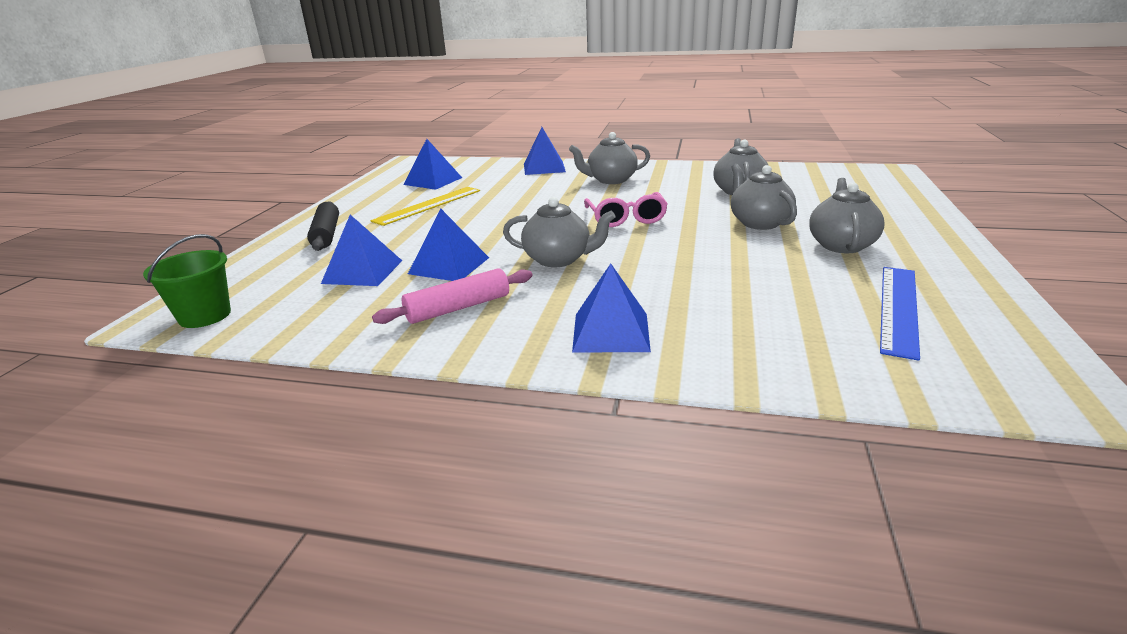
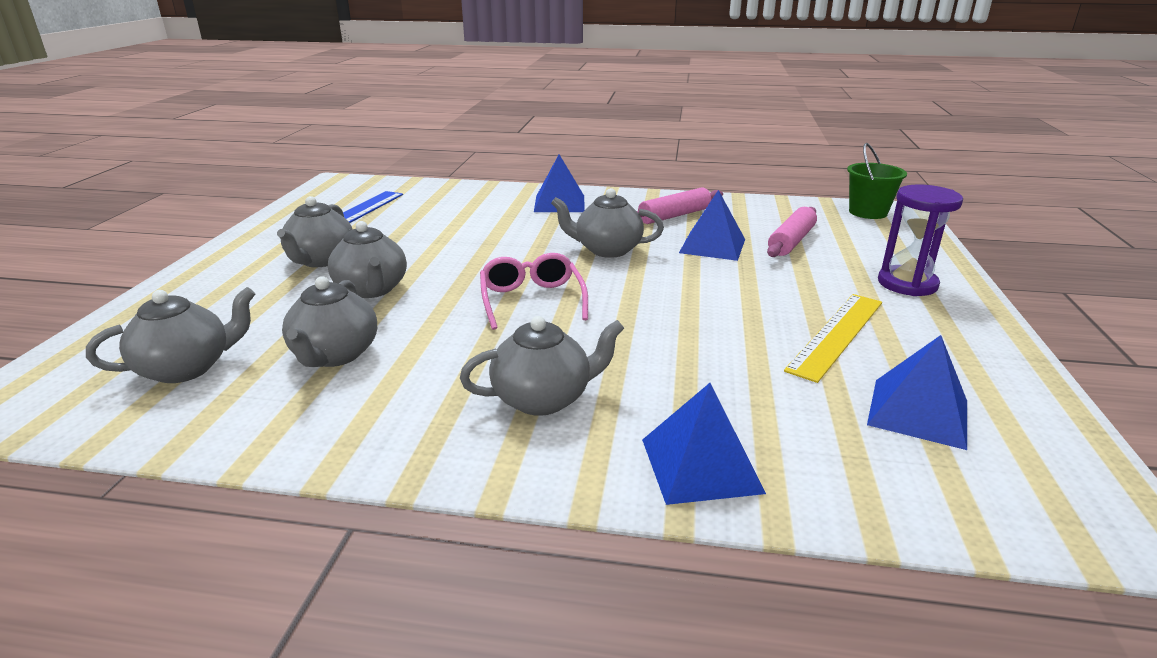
camera: 175 degrees right, 0 degrees up
black rolling pin [307,201,339,251] -> purple hourglass [878,184,963,296]
blue pyramid [321,215,402,286] -> pink rolling pin [767,207,817,257]
none -> grey teapot [86,287,255,383]

